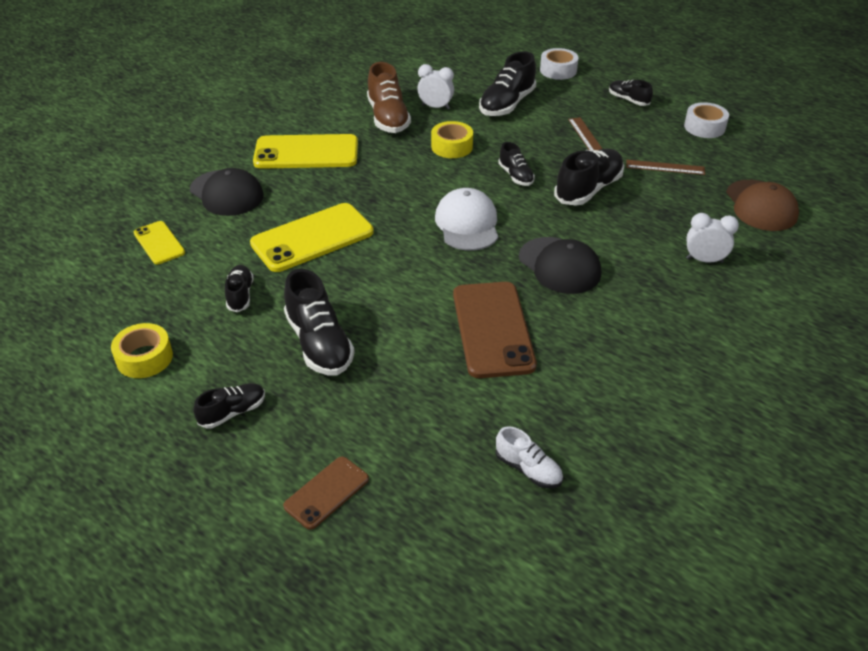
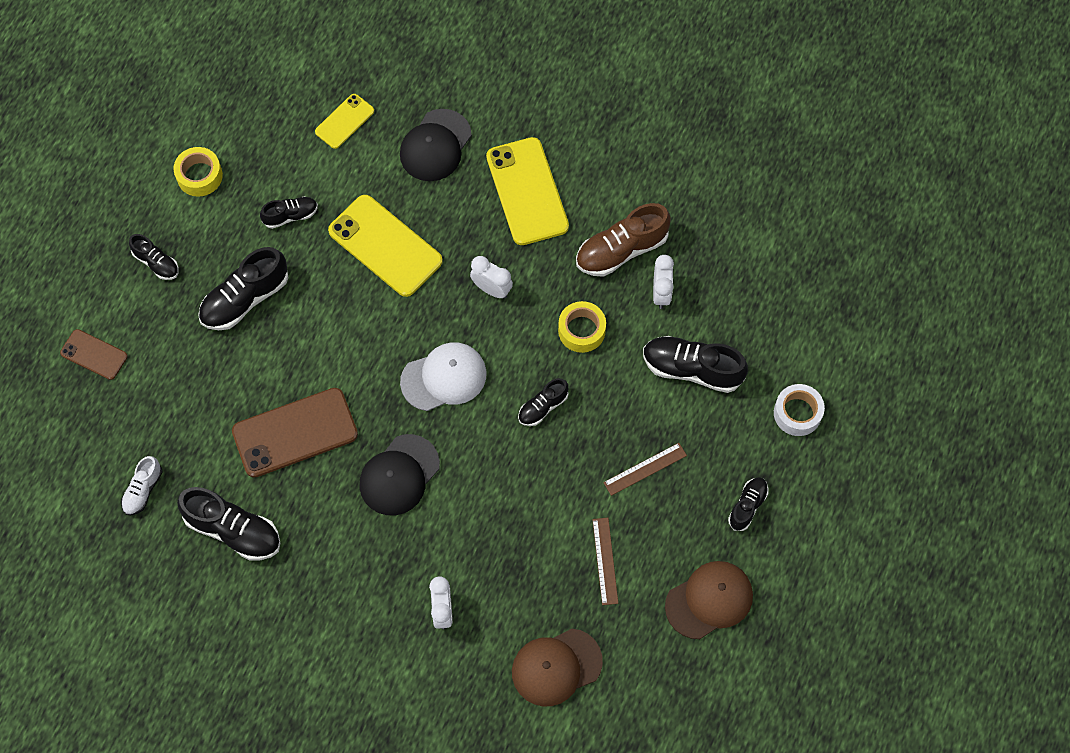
camera: 75 degrees right, 25 degrees up
black shoe [554,149,624,206] -> black shoe moved to [177,487,280,560]
white tape [684,102,729,138] -> brown cap [665,561,753,639]
none -> white clock [470,256,513,298]

